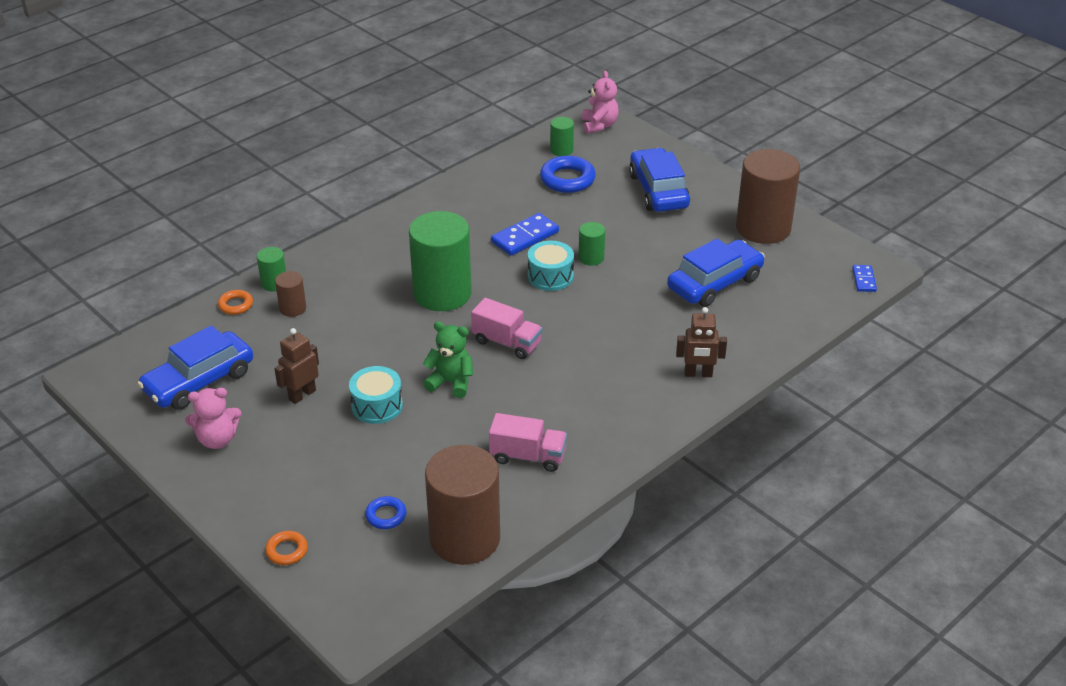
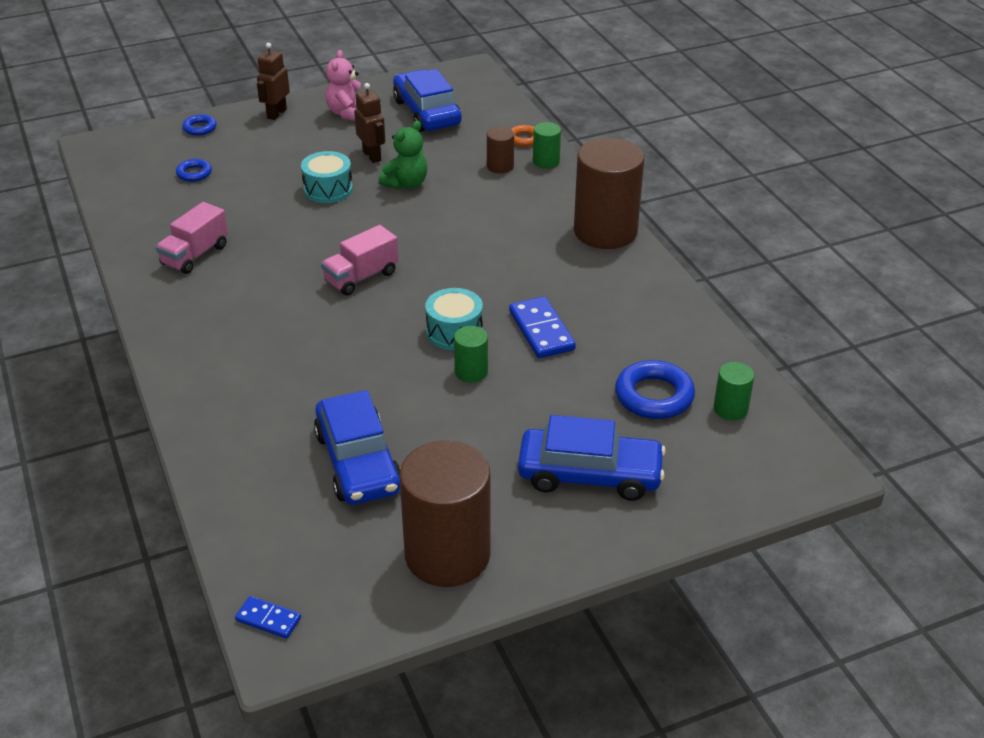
camera: 110 degrees right, 0 degrees up
orange ring [265,531,308,565] -> blue ring [182,114,217,136]
green cylinder [409,211,472,311] -> none
green teddy bear [423,322,473,398] -> green teddy bear moved to [379,121,427,189]
brown cylinder [425,445,500,565] -> brown cylinder moved to [574,138,644,249]
pink teddy bear [582,71,619,134] -> none
brown robot [676,307,727,377] -> brown robot moved to [257,43,290,120]

